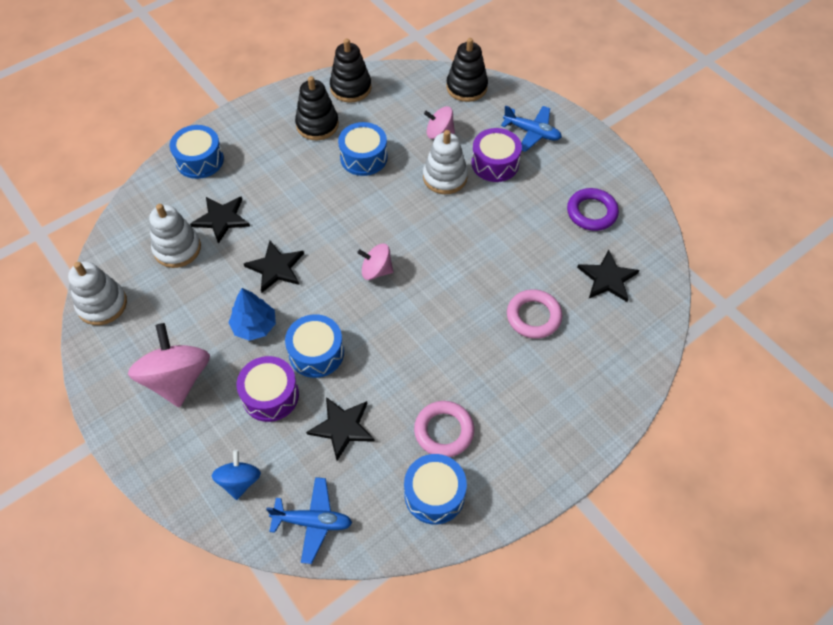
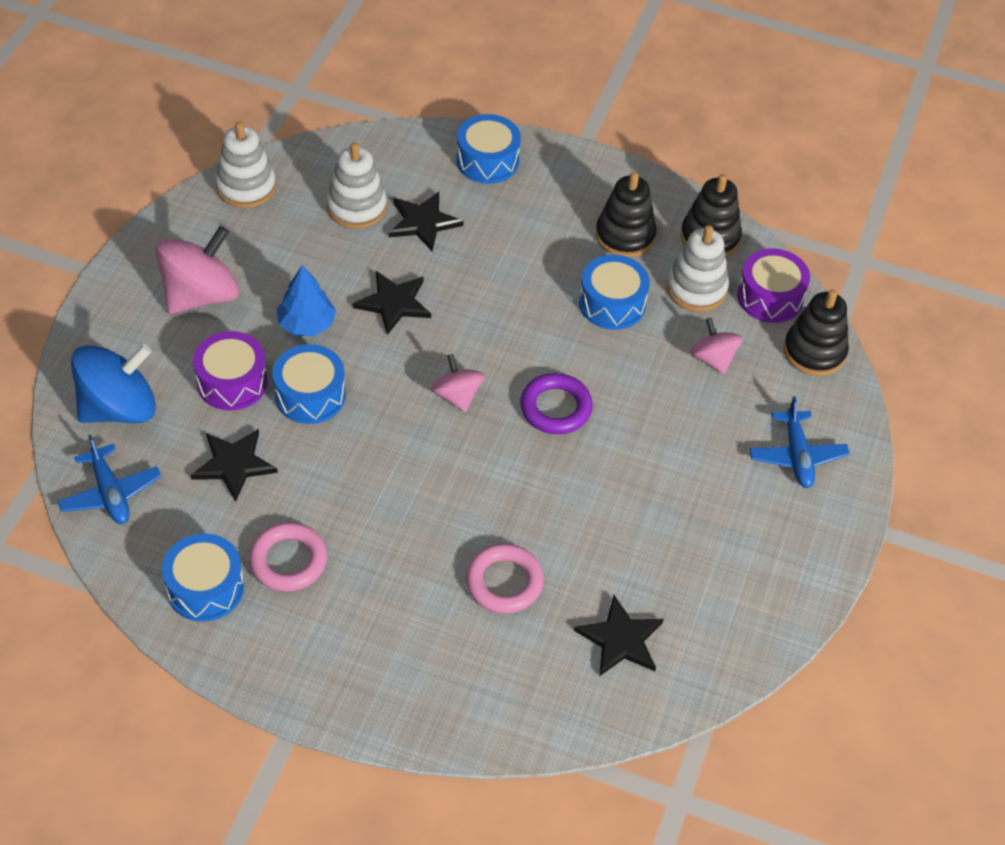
camera: 55 degrees right, 5 degrees down
blue spinning top [212,450,261,500] -> blue spinning top [71,344,156,423], size x1.78
white stacking toy [423,130,468,194] -> white stacking toy moved to [666,225,729,312]
purple drum [472,128,522,182] -> purple drum moved to [737,248,810,323]
purple ring [567,188,619,231] -> purple ring moved to [520,373,593,434]

